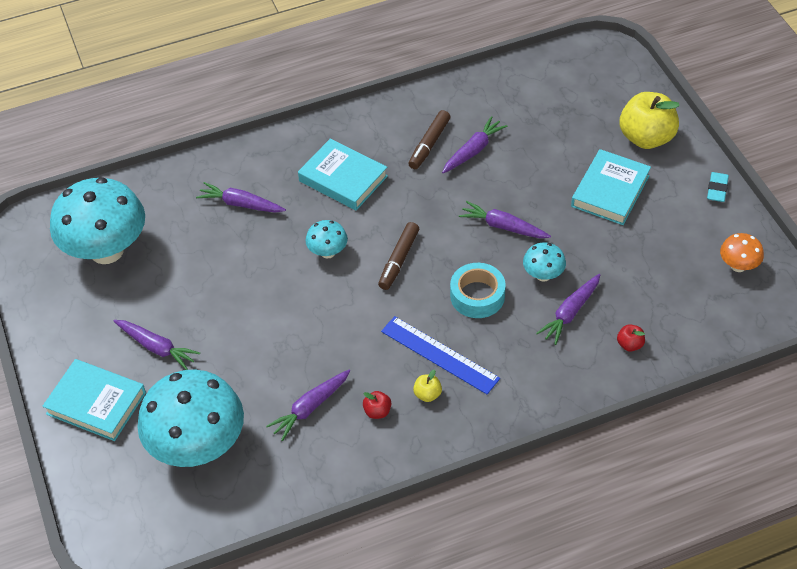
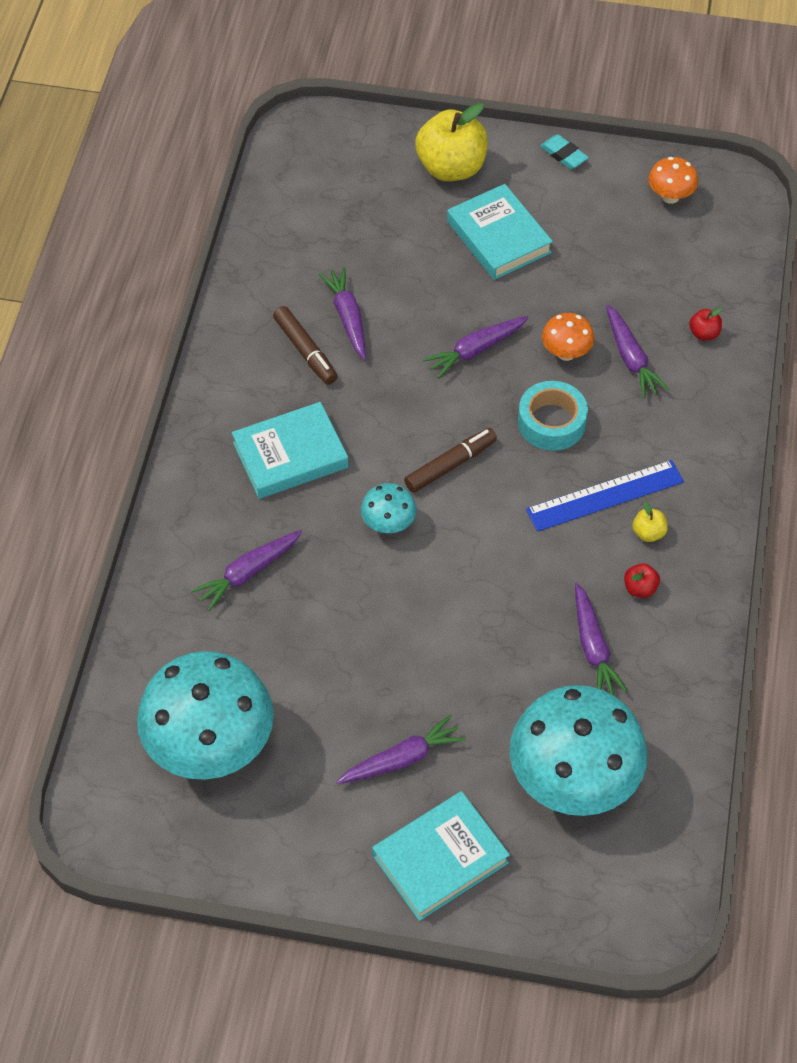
camera: 60 degrees left, 5 degrees up
brown marker [378,222,419,290] -> brown marker turned 90 degrees counterclockwise [404,428,497,493]
turquoise mushroom [523,242,566,282] -> orange mushroom [542,313,595,361]

